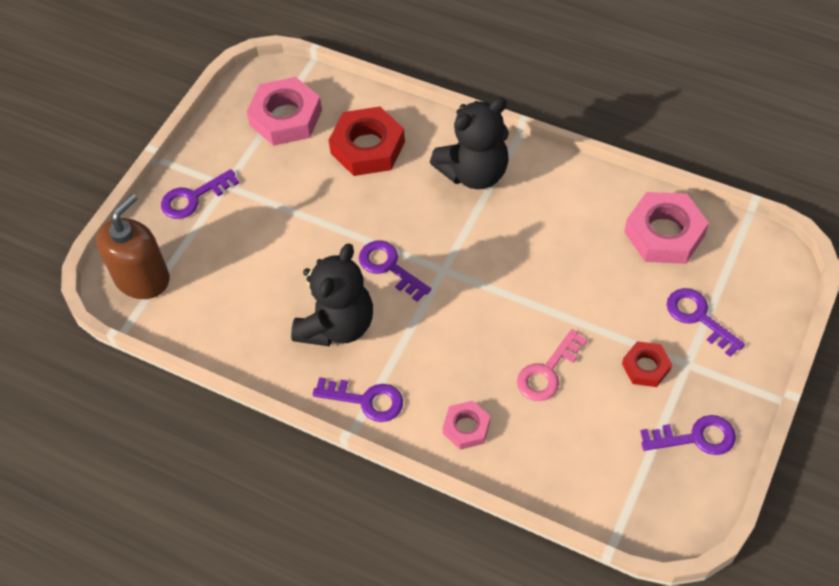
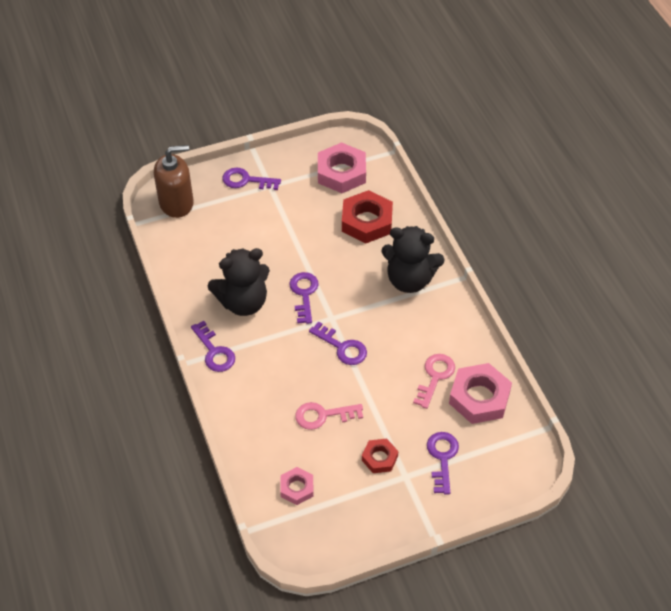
camera: 40 degrees right, 5 degrees down
pink nut [443,401,490,450] -> pink nut moved to [280,467,313,505]
purple key [640,415,736,455] -> purple key moved to [309,321,367,365]
none -> pink key [413,354,455,409]

